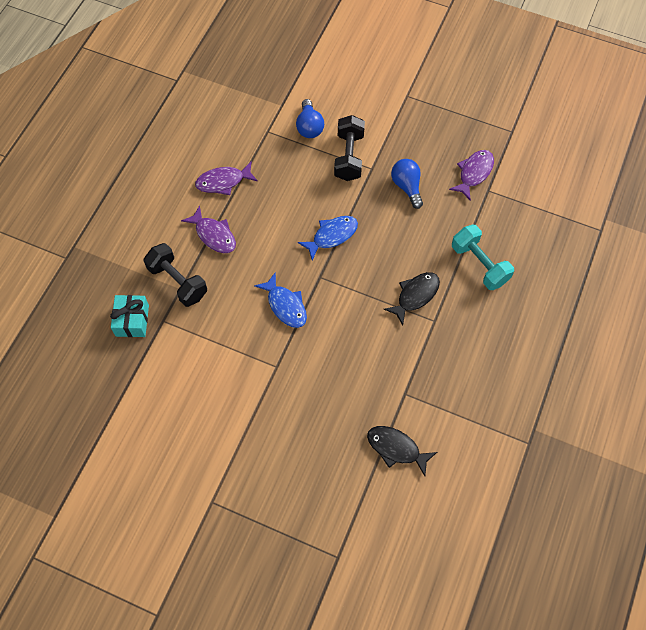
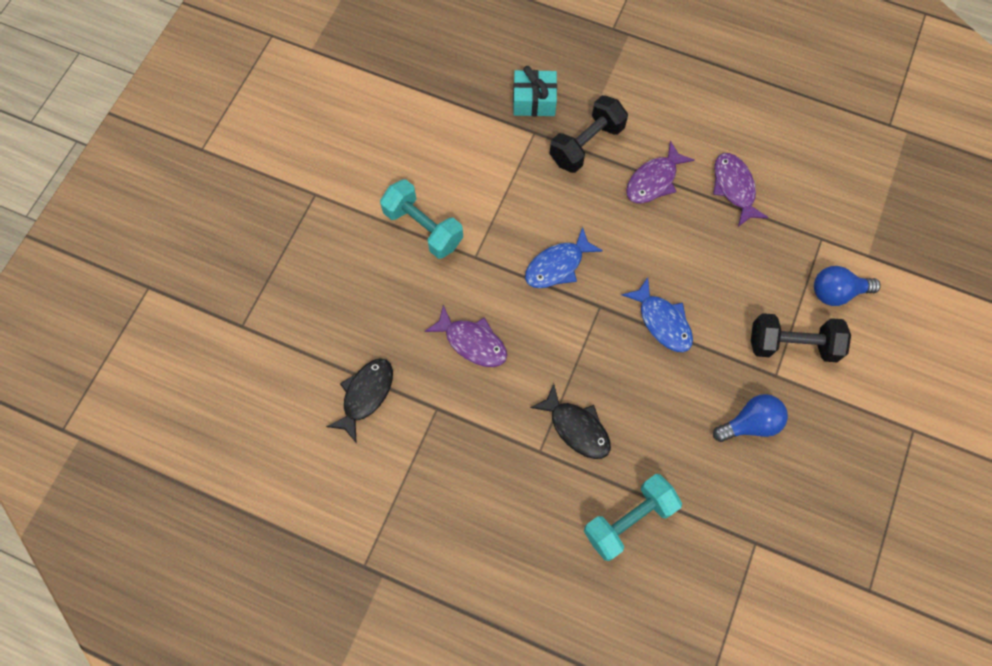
camera: 90 degrees right, 5 degrees up
purple fish [449,150,494,201] -> purple fish moved to [424,305,507,367]
none -> turquoise dumbbell [380,179,463,259]

